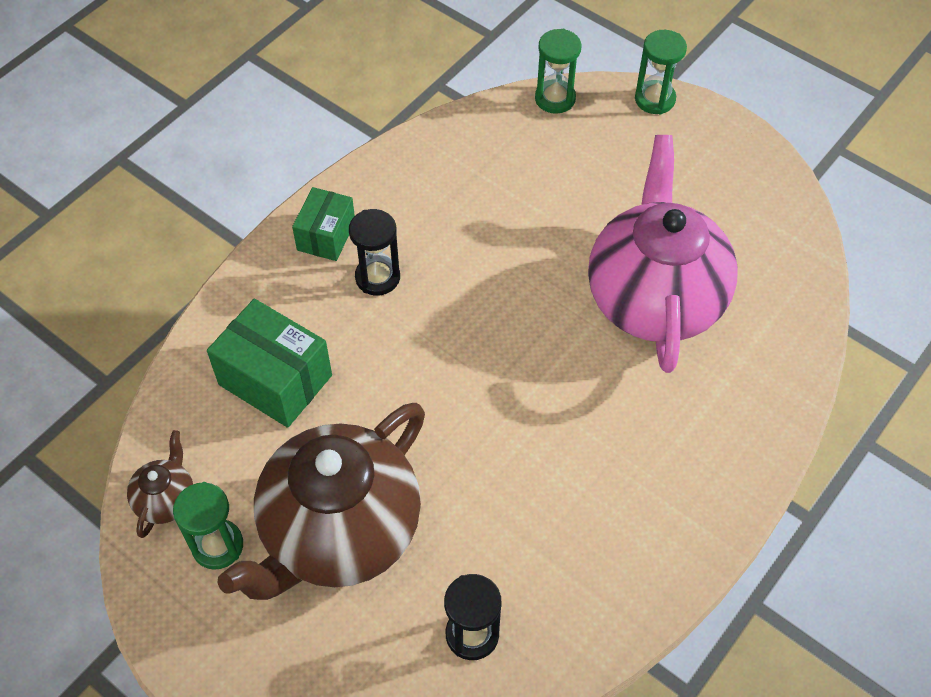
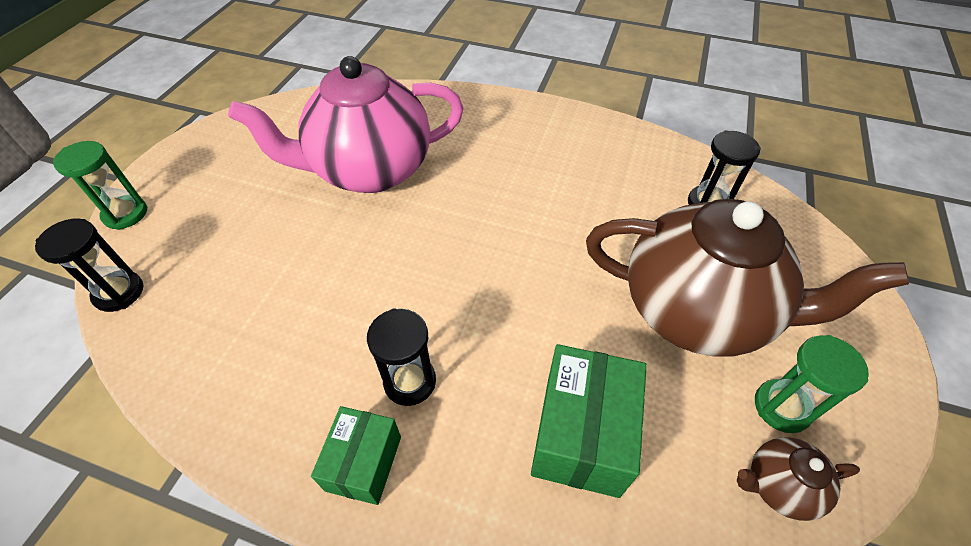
camera: 110 degrees left, 5 degrees down
green box [292,187,355,261] -> green box turned 75 degrees counterclockwise [311,406,401,505]
green hourglass [535,29,582,114] -> black hourglass [35,219,143,312]

